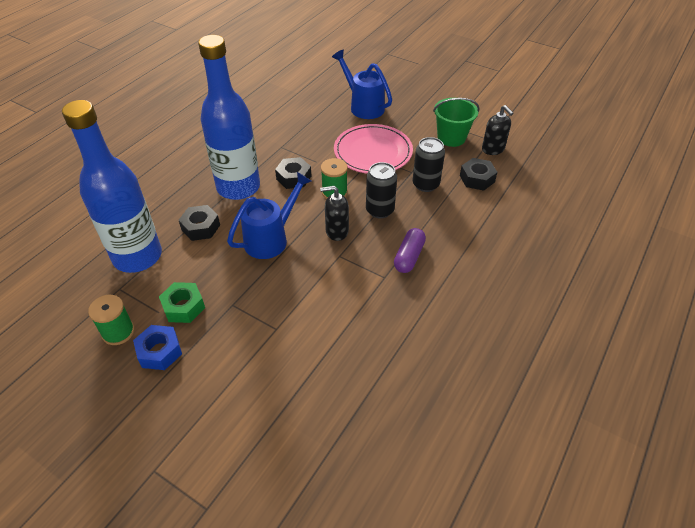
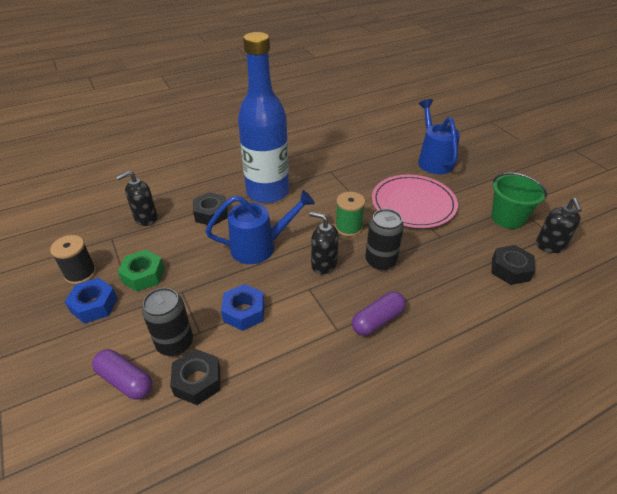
camera: 30 degrees right, 5 degrees down
blue bottle [62,100,162,273] -> black soap dispenser [116,170,157,226]
green spool [88,295,134,345] -> black spool [50,235,96,284]
black nut [275,157,311,189] -> black nut moved to [170,349,221,405]
black can [413,137,445,192] -> black can moved to [142,288,193,356]
none -> purple capsule [92,349,152,400]
none -> blue nut [221,284,265,331]

